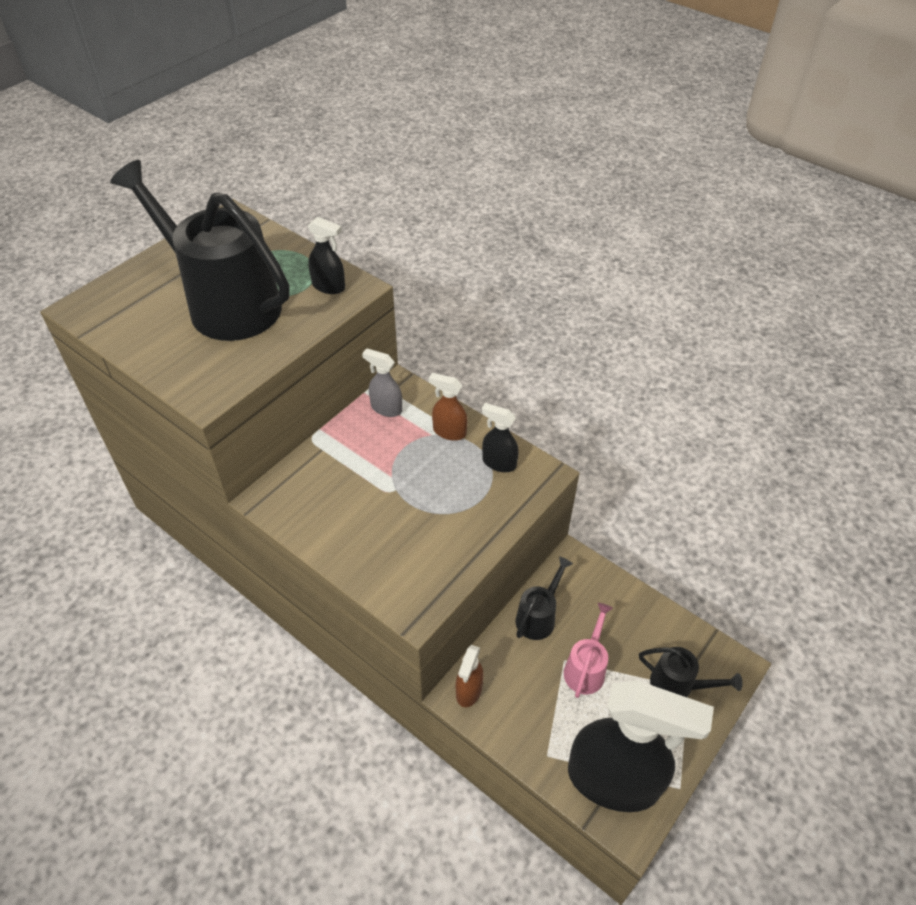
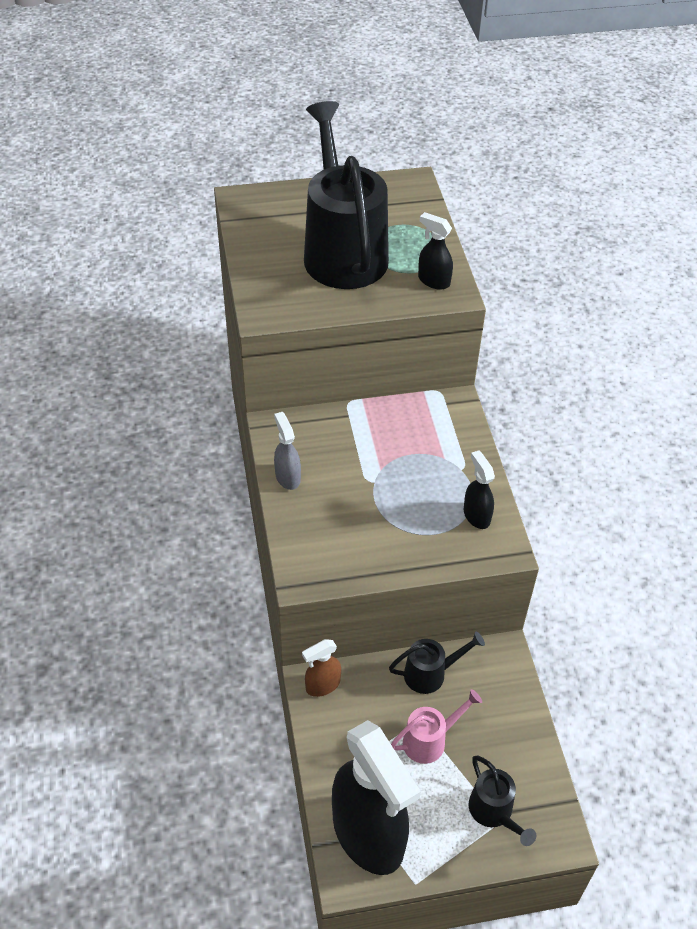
camera: 40 degrees right, 0 degrees up
black spray bottle [308,217,345,294] -> black spray bottle turned 150 degrees clockwise [418,212,453,290]
grey spray bottle [362,348,402,417] -> grey spray bottle moved to [274,412,301,490]
brown spray bottle [429,373,467,441] -> none

